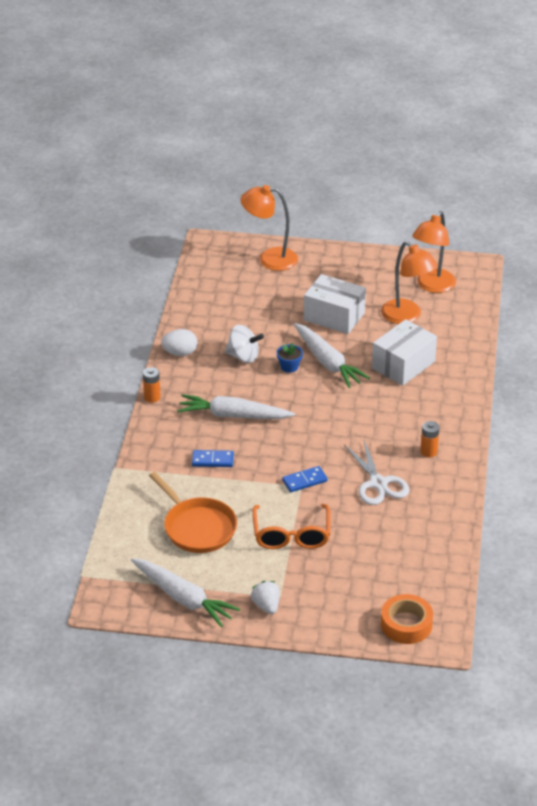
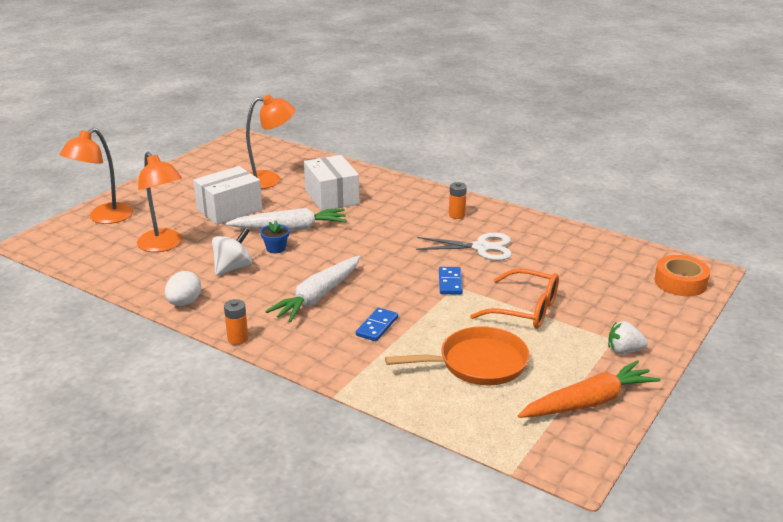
camera: 65 degrees left, 10 degrees down
white carrot [131,558,240,627] -> orange carrot [518,360,661,418]
orange lamp [412,211,456,293] -> orange lamp moved to [137,151,182,252]

